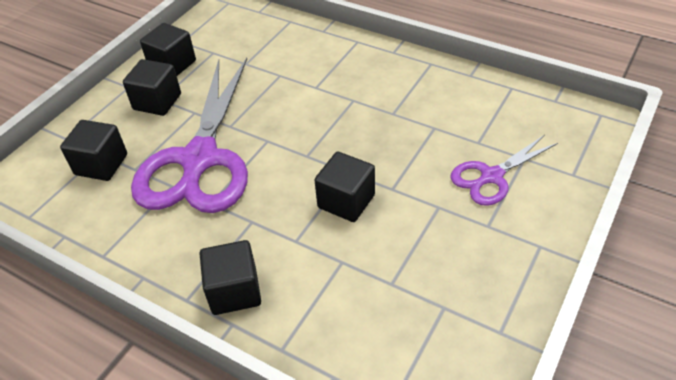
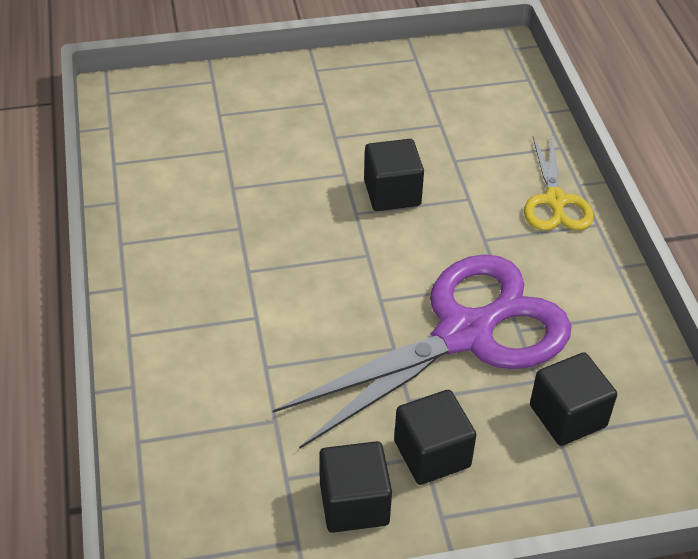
camera: 135 degrees left, 0 degrees up
black cube [200,240,261,315] -> yellow scissors [524,134,594,231]
purple scissors [450,135,558,206] -> none

